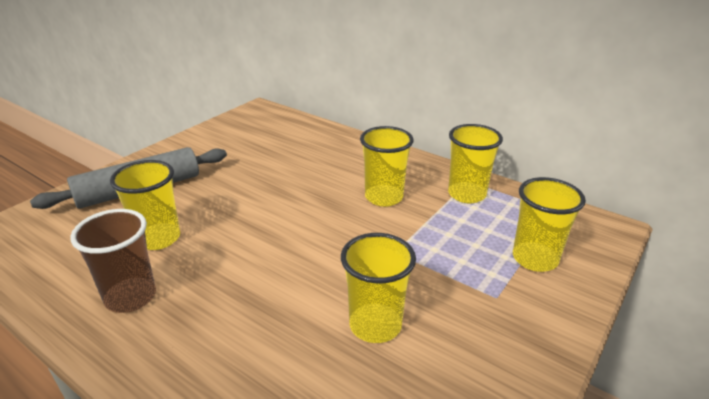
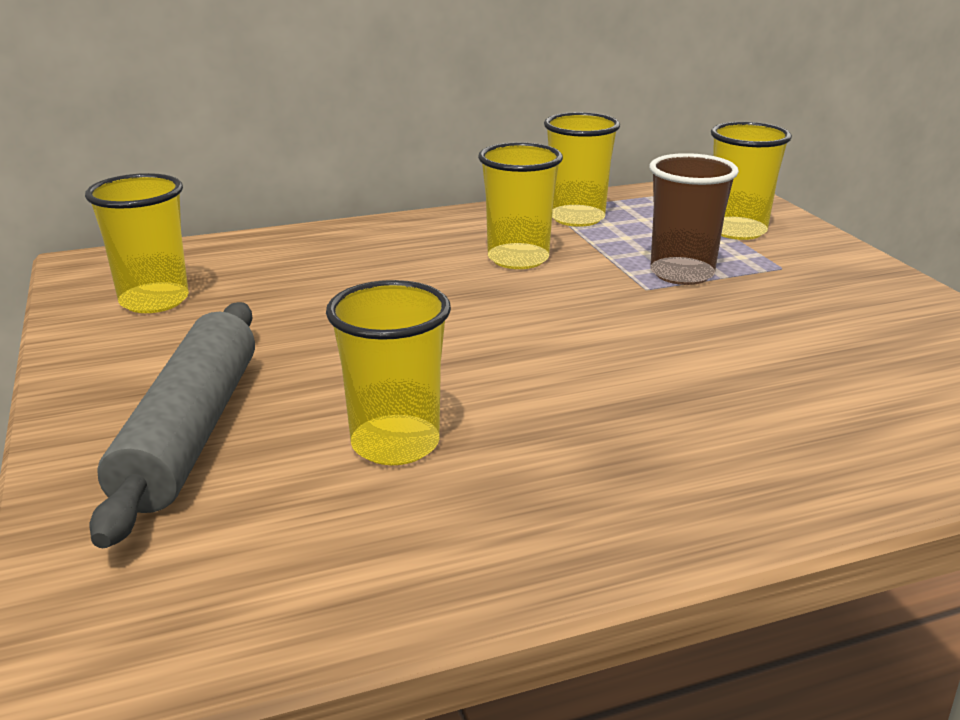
camera: 55 degrees left, 5 degrees down
brown cup [70,209,156,313] -> brown cup moved to [650,153,739,285]
yellow cup [341,233,416,343] -> yellow cup moved to [85,173,189,313]

